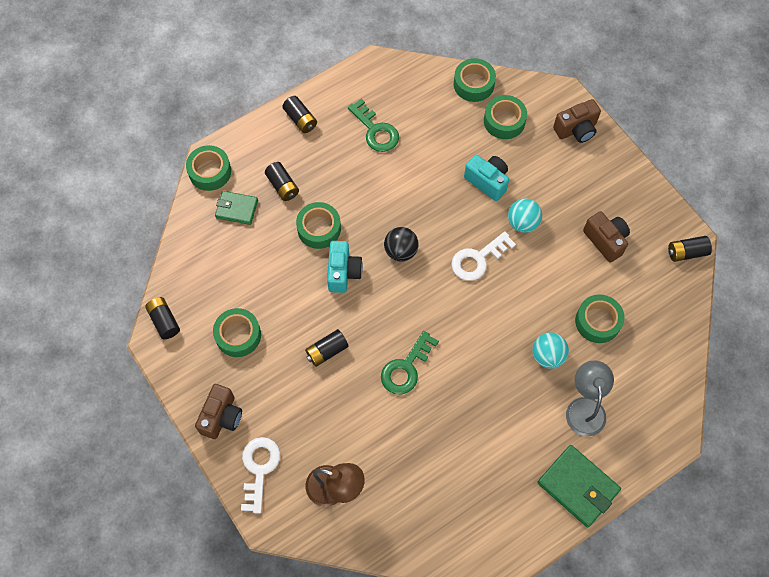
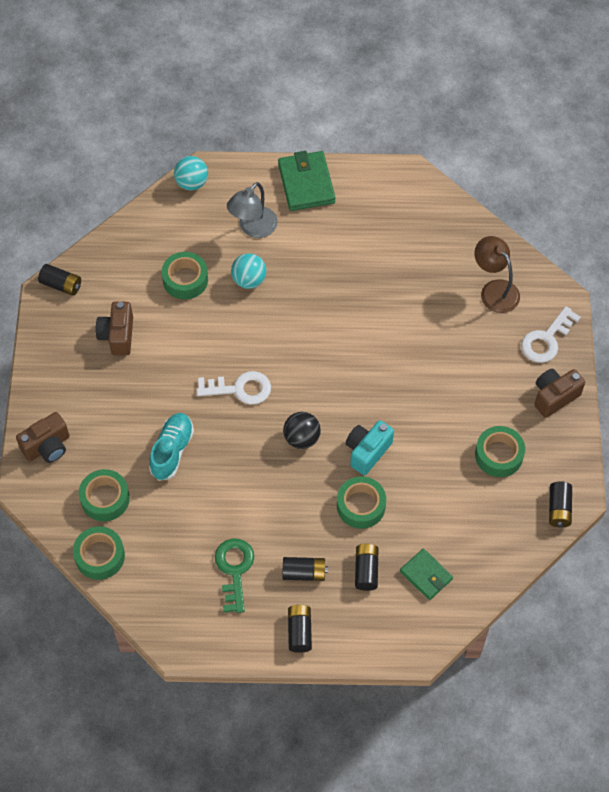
camera: 145 degrees left, 5 degrees down
green tape [186,145,231,191] -> none
black battery [305,329,349,367] -> black battery moved to [283,557,328,581]
green key [381,331,439,394] -> none
turquoise camera [464,155,509,201] -> turquoise shoe [149,413,194,481]
turquoise ball [508,198,542,233] -> turquoise ball moved to [174,156,208,191]
brown camera [553,99,601,143] -> brown camera turned 135 degrees clockwise [16,412,70,463]

